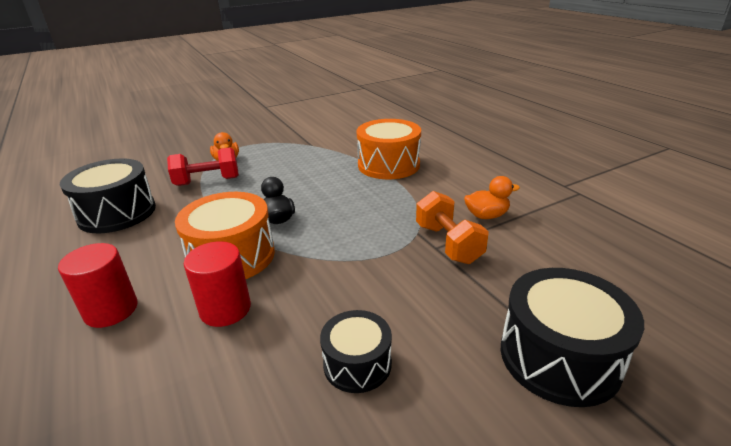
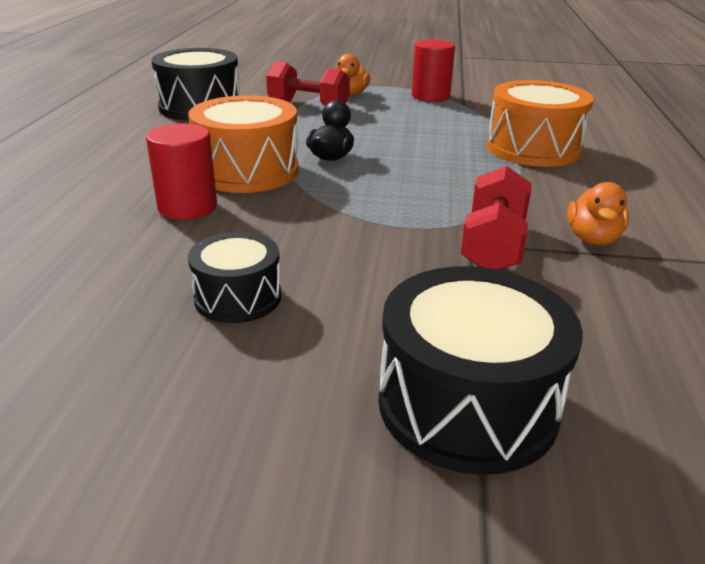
camera: 35 degrees right, 0 degrees up
red cylinder [58,243,138,328] -> red cylinder moved to [412,39,455,102]
orange dumbbell [416,191,489,264] -> red dumbbell [461,166,532,270]
orange duck [464,176,520,219] -> orange duck turned 75 degrees clockwise [567,182,629,245]

